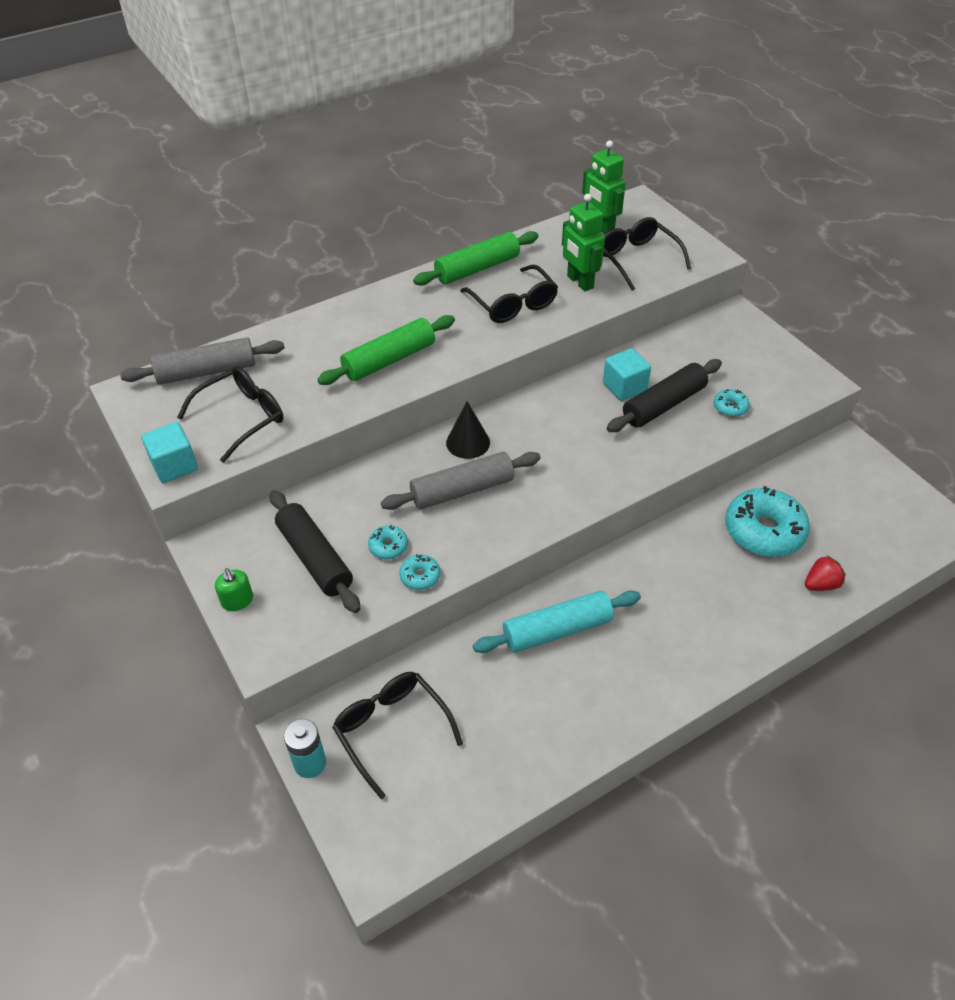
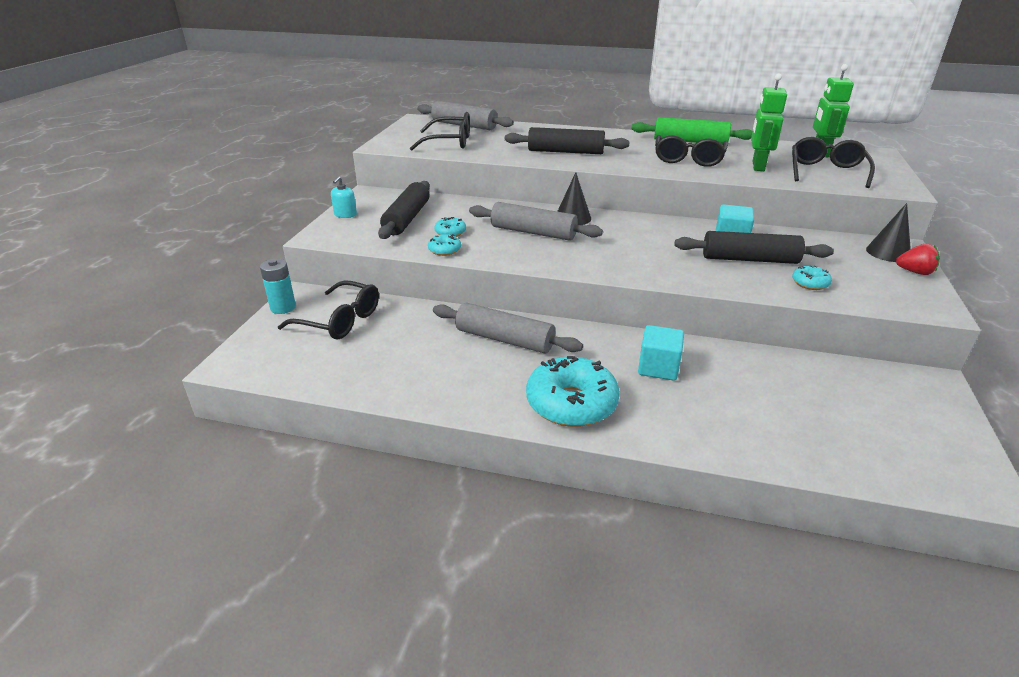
camera: 45 degrees right, 15 degrees down
turquoise cube [141,422,198,483] -> turquoise cube moved to [638,325,684,381]
green soap dispenser [215,568,253,611] -> turquoise soap dispenser [331,176,357,218]
green rolling pin [317,315,455,385] -> black rolling pin [505,127,630,154]
black glasses [332,672,463,799] -> black glasses turned 105 degrees clockwise [278,280,379,339]
turquoise rolling pin [473,590,641,653] -> grey rolling pin [433,303,583,353]
turquoise donut [725,486,810,557] -> turquoise donut moved to [526,356,620,427]
red strawberry [805,555,846,591] -> red strawberry moved to [896,244,940,275]
none -> black cone [866,203,911,262]

